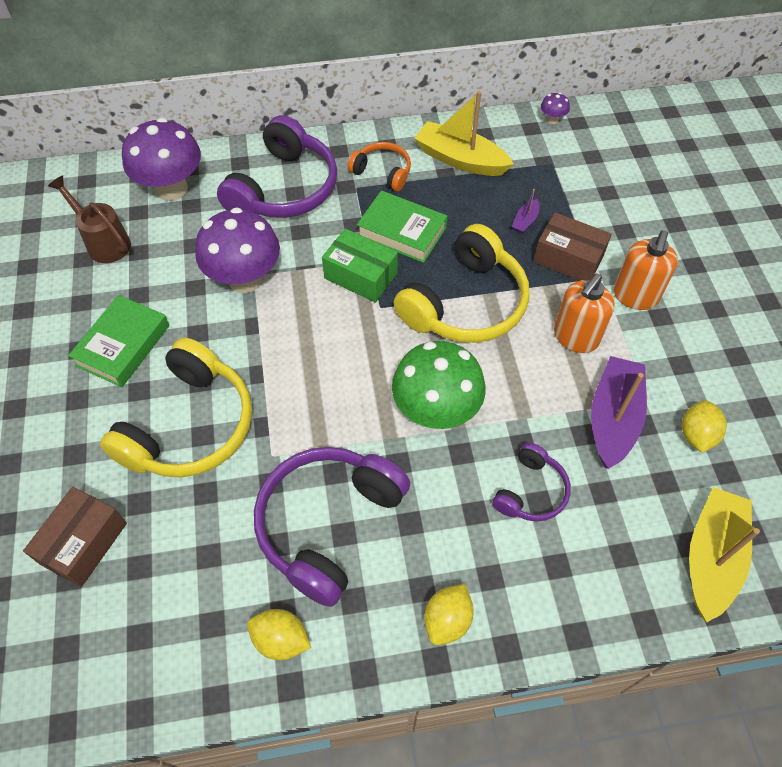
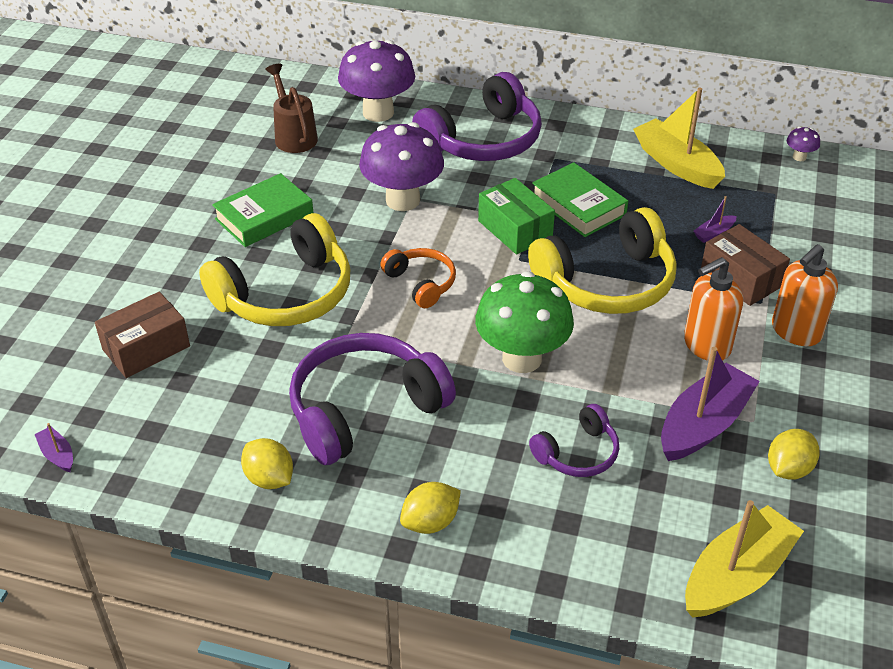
camera: 25 degrees right, 15 degrees down
orange headphones [347,142,411,191] -> orange headphones moved to [380,248,456,308]
none -> purple boat [34,423,73,472]

